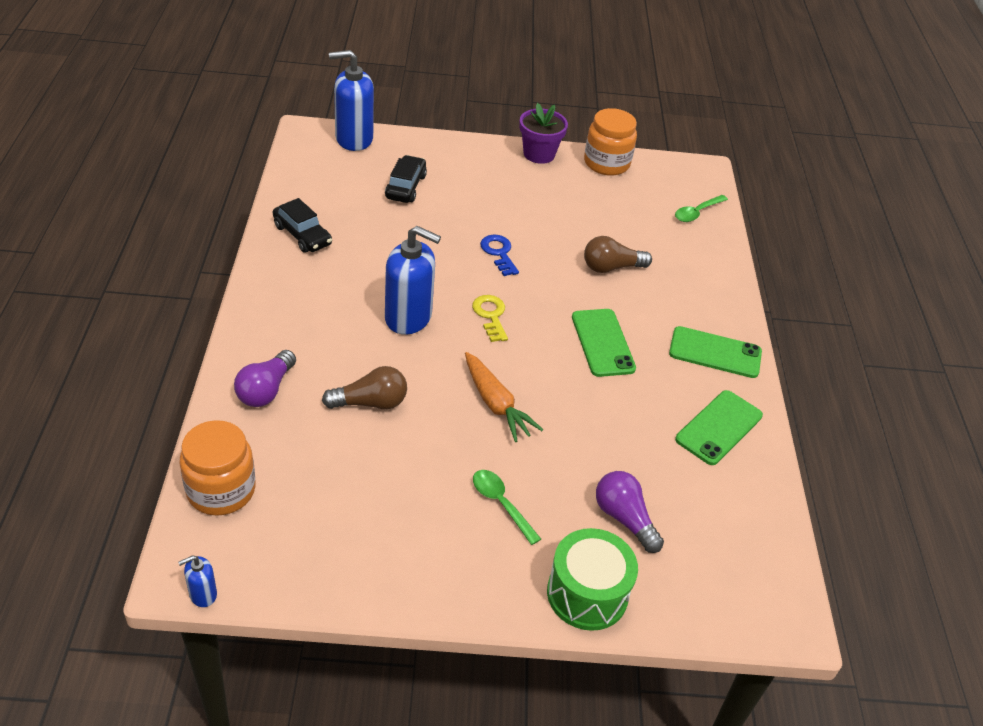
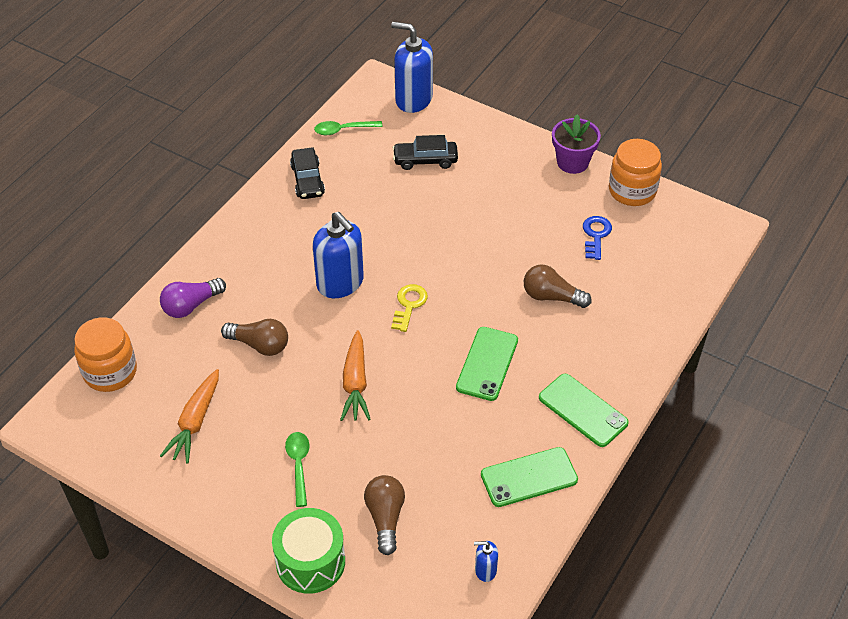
camera: 35 degrees right, 5 degrees up
blue soap dispenser [178,555,217,607] -> blue soap dispenser moved to [474,541,498,582]
black car [385,155,427,203] -> black car turned 135 degrees counterclockwise [393,135,458,170]
blue key [480,234,519,276] -> blue key moved to [583,216,612,260]
purple light bulb [596,471,664,553] -> brown light bulb [364,475,405,555]
green spoon [675,195,728,222] -> green spoon moved to [314,121,383,135]
none -> orange carrot [160,369,219,463]

